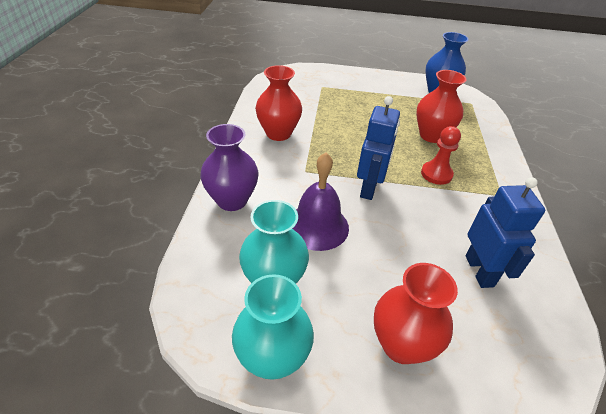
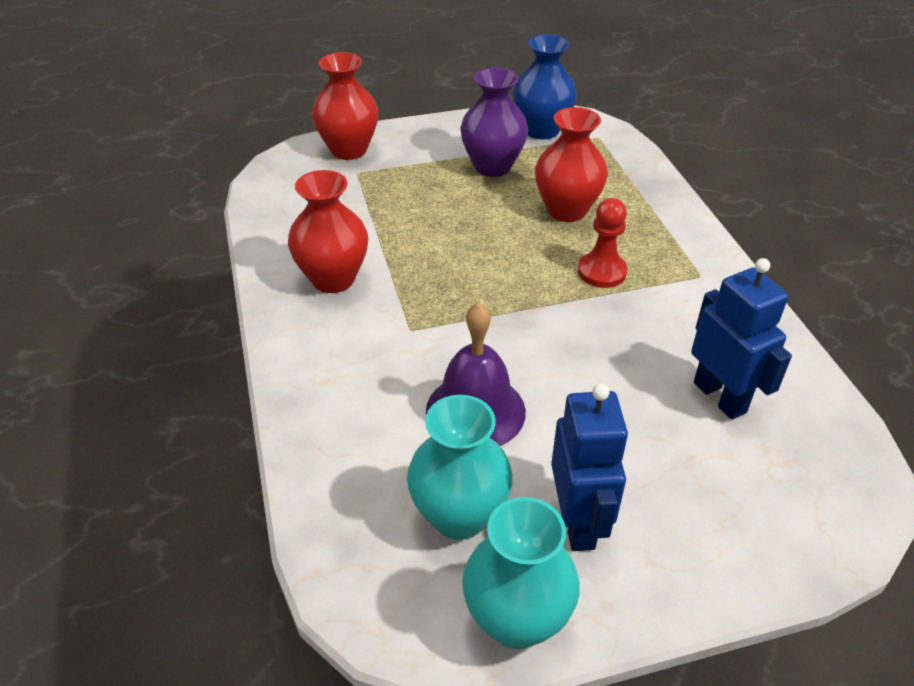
camera: 20 degrees left, 0 degrees up
purple vase [200,124,259,211] -> purple vase moved to [460,67,528,177]
blue robot [357,96,400,200] -> blue robot moved to [551,383,628,551]
red vase [374,263,458,364] -> red vase moved to [312,52,379,160]

